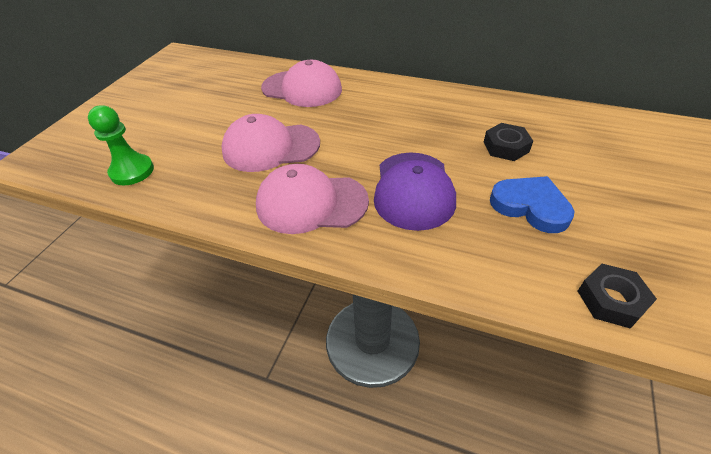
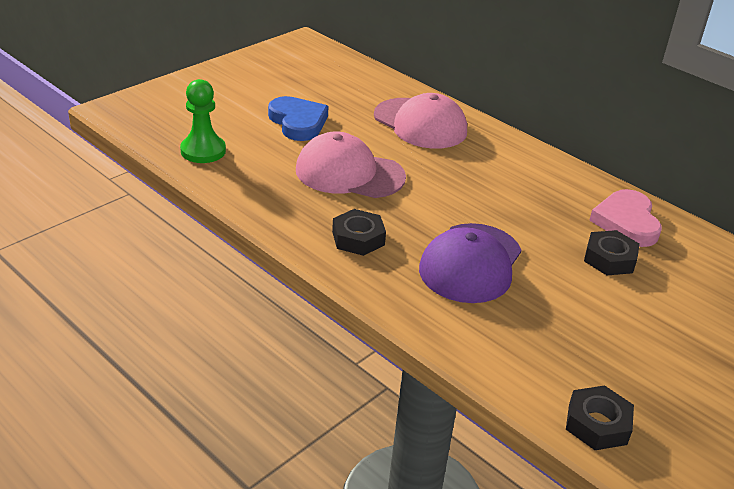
camera: 20 degrees right, 10 degrees down
pink cap [256,164,369,234] -> black nut [332,209,386,256]
blue heart [490,176,575,233] -> blue heart moved to [268,96,329,141]
none -> pink heart [589,189,662,247]

